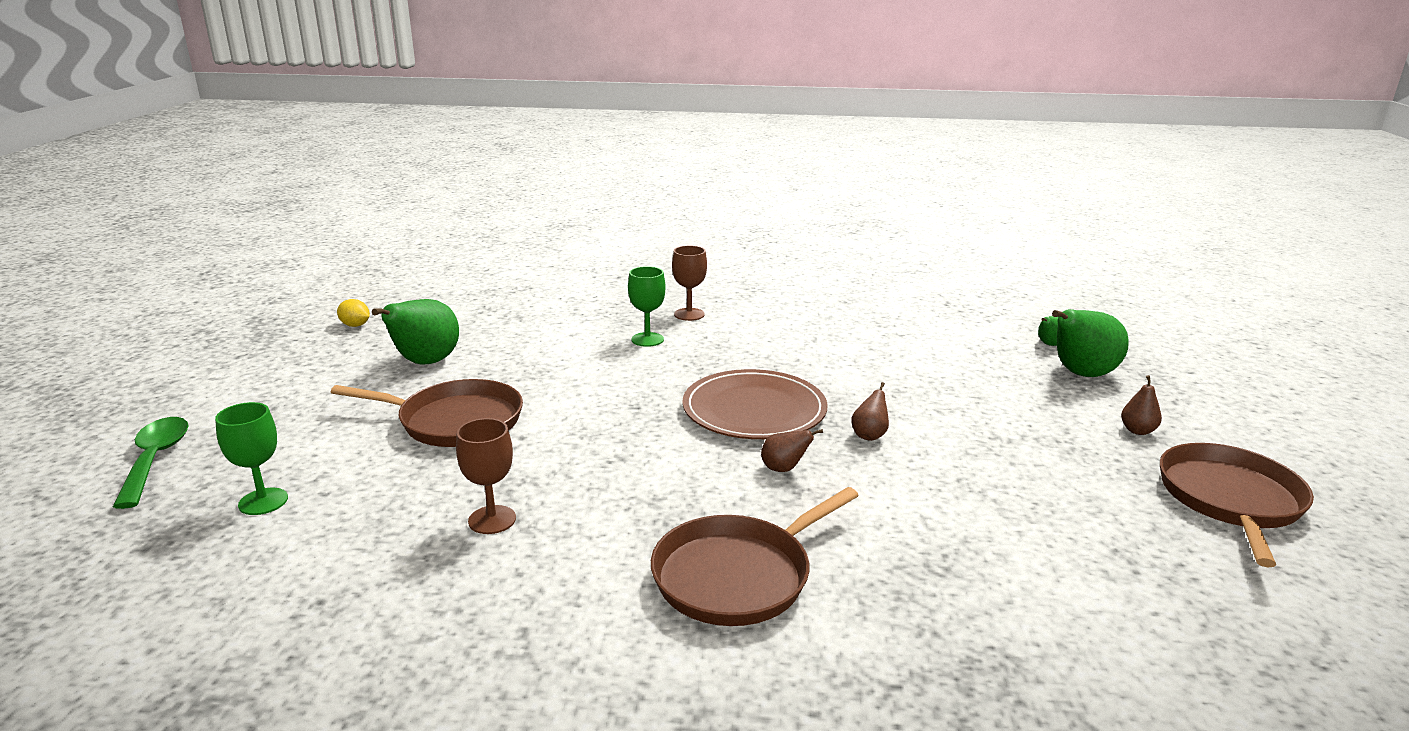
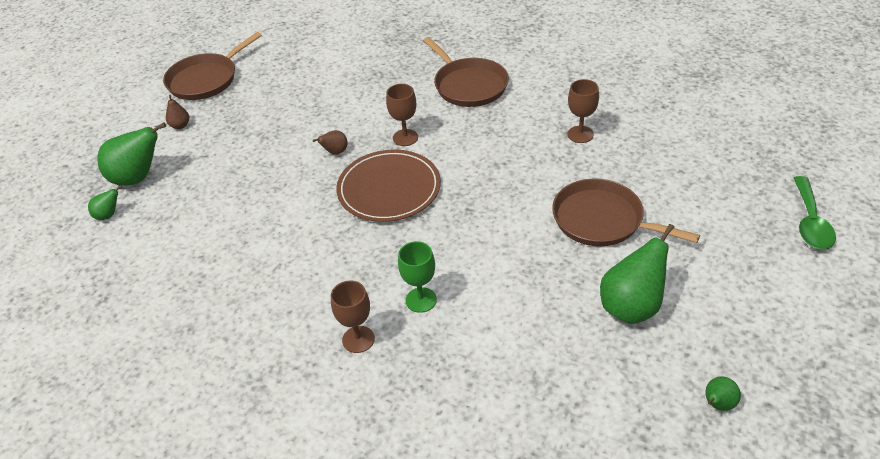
camera: 155 degrees left, 20 degrees up
green goblet [215,402,288,515] -> none
yellow lemon [337,299,370,327] -> green pear [705,376,741,411]
brown pan [651,487,859,626] -> brown pan turned 75 degrees clockwise [423,37,509,107]
brown pear [761,429,823,472] -> brown goblet [386,84,418,146]

